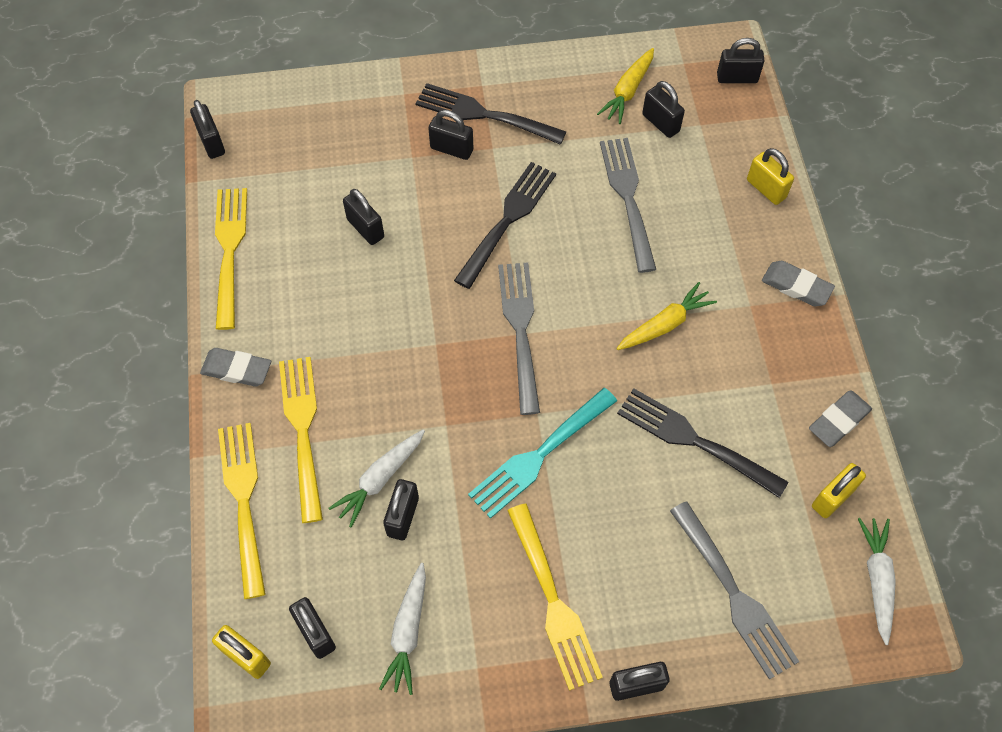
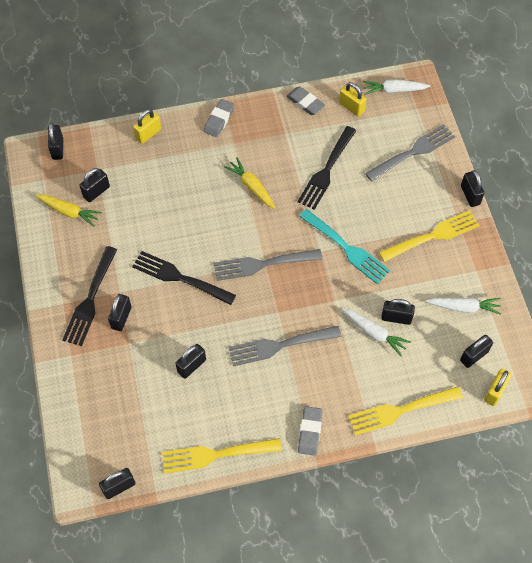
camera: 95 degrees left, 0 degrees up
yellow fork [279,357,323,523] -> none
grey fork [600,138,656,273] -> grey fork moved to [228,326,341,367]

